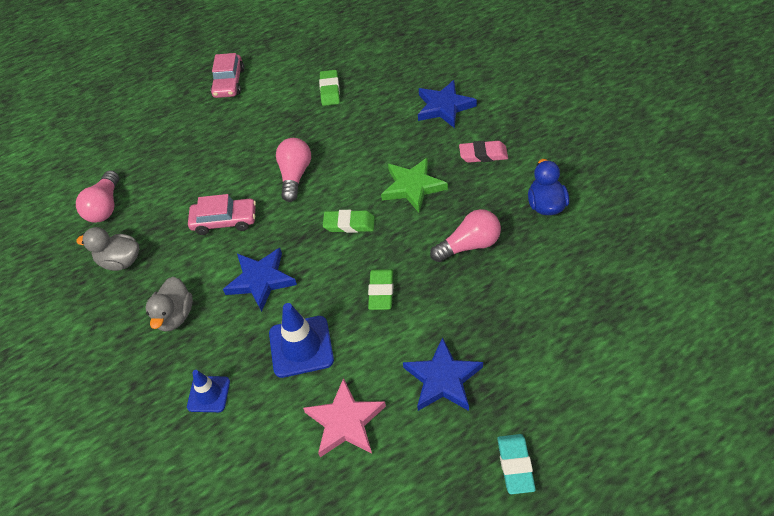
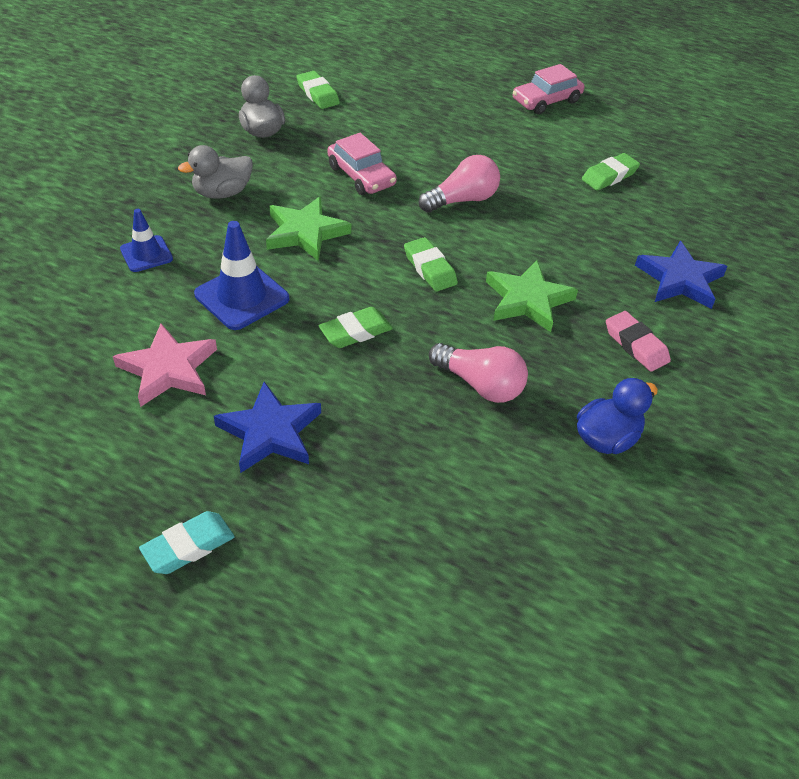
camera: 50 degrees right, 5 degrees down
pink light bulb [76,170,119,223] -> green eraser [296,71,340,109]
blue star [223,248,297,312] -> green star [266,197,351,261]

